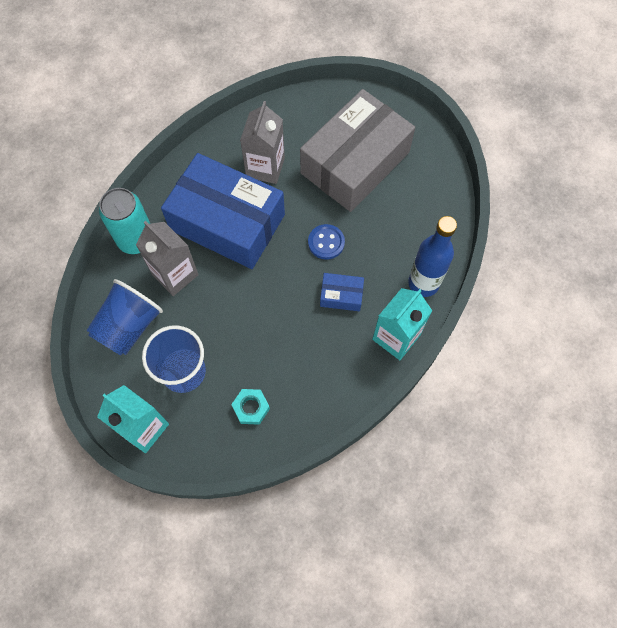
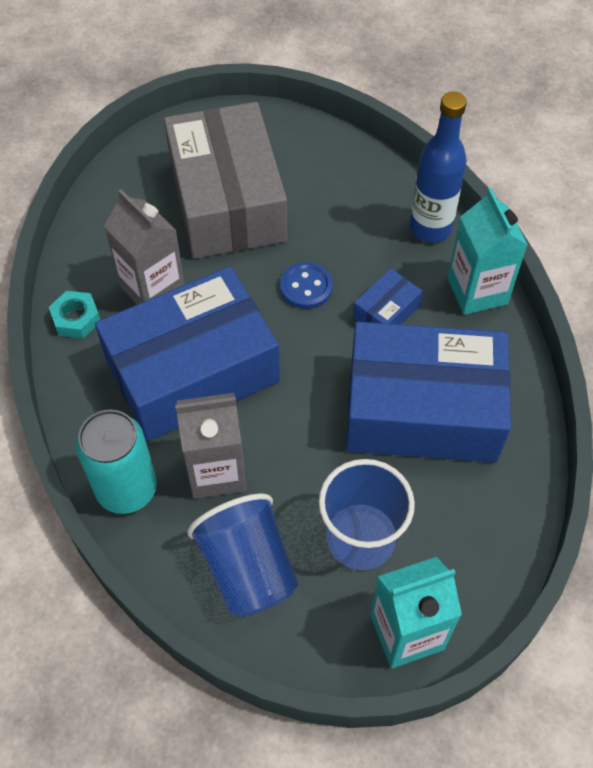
camera: 55 degrees left, 10 degrees down
turquoise nut [231,389,270,425] -> turquoise nut moved to [49,291,100,338]
none -> blue box [346,322,511,463]

